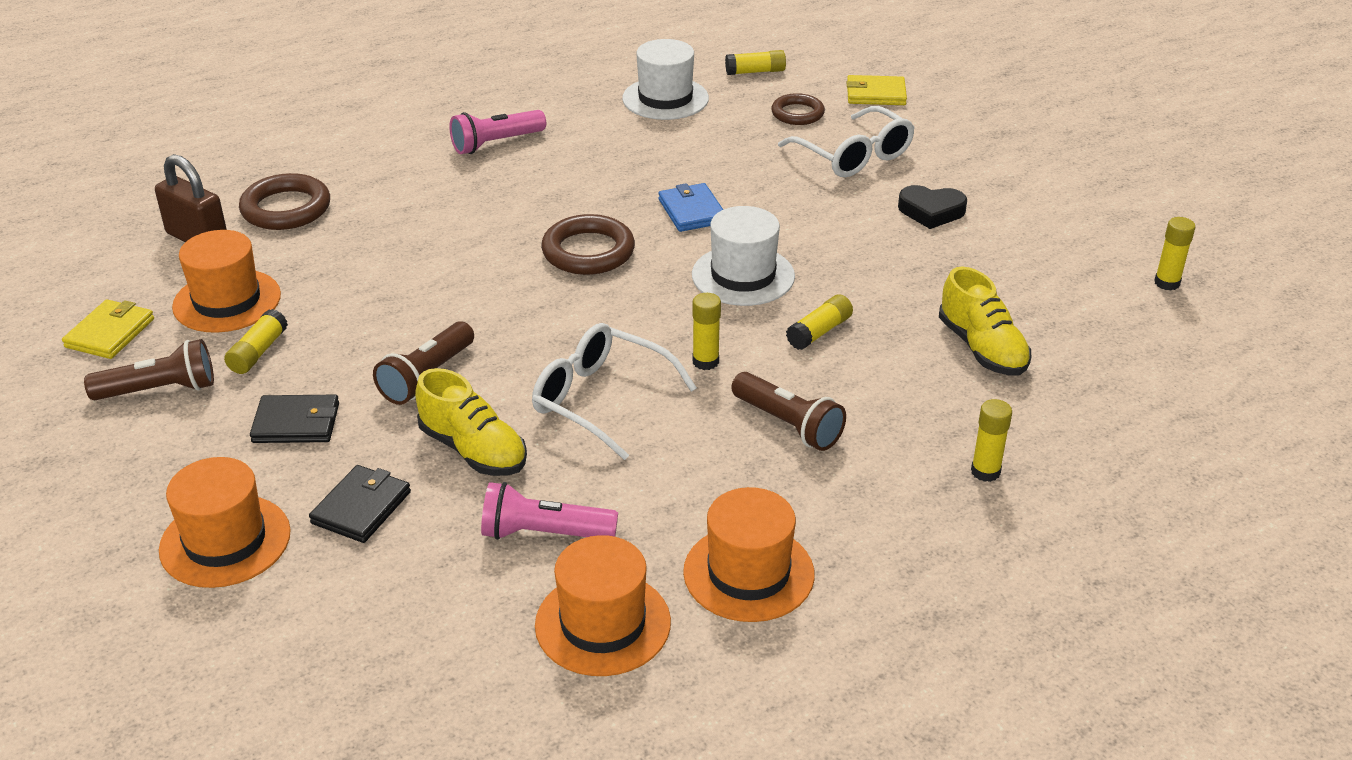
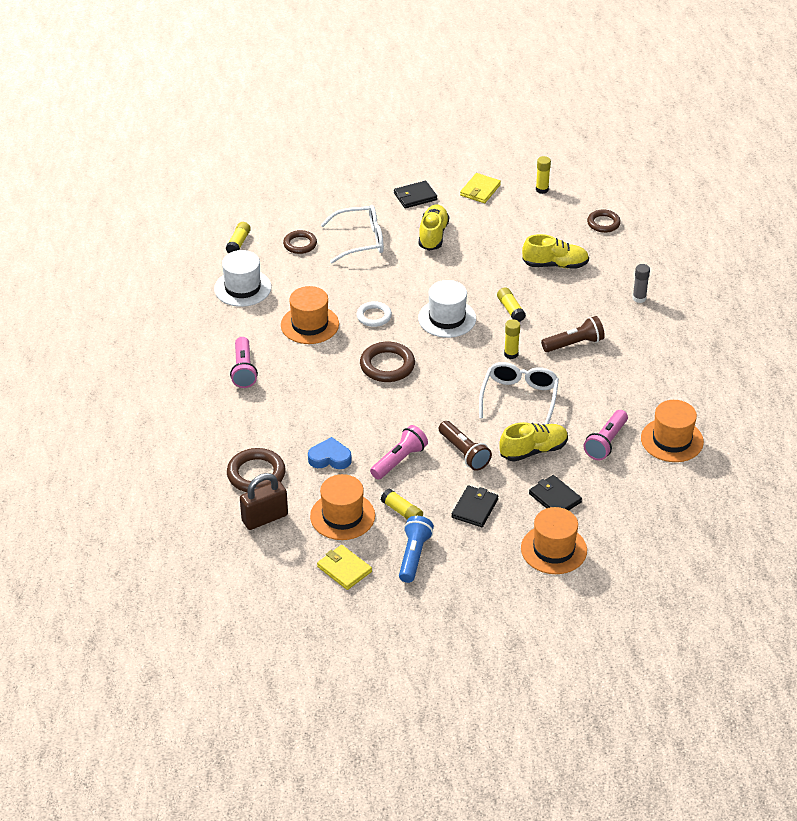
camera: 65 degrees left, 5 degrees up
brown flashlight [84,339,214,400] -> blue flashlight [399,516,434,583]
white glasses [532,323,697,460] -> white glasses turned 135 degrees clockwise [479,362,559,425]
blue wallet [659,183,723,232] -> white ring [357,301,392,327]
orange hat [683,487,815,622] -> orange hat moved to [281,286,339,344]
yellow wallet [847,75,907,105] -> yellow wallet moved to [460,173,501,203]
black heart [898,185,967,229] -> yellow shoe [419,204,449,251]
yellow glue stick [971,399,1012,482] -> grey glue stick [633,264,650,303]
none -> blue heart [308,437,352,469]
none -> pink flashlight [370,425,428,480]
none -> black wallet [394,181,437,208]
none -> brown ring [587,209,621,233]

